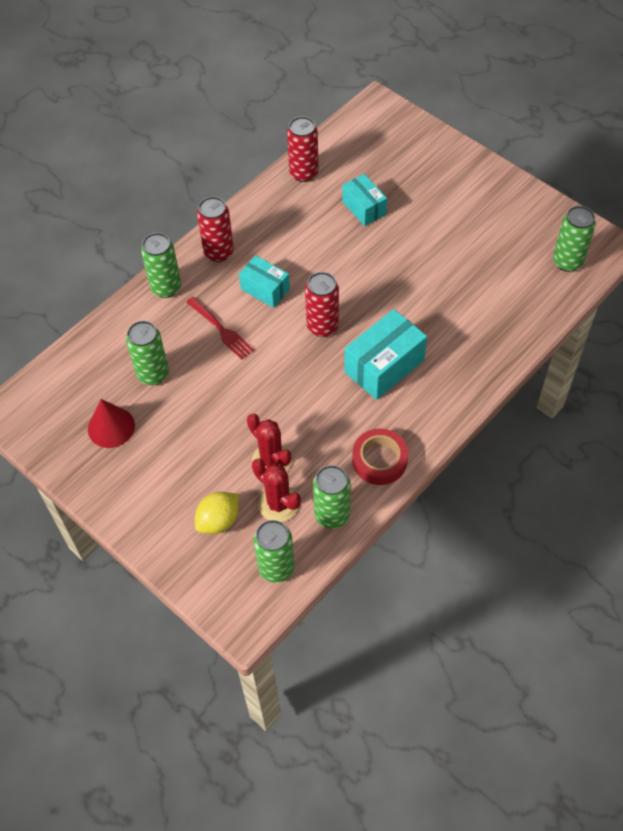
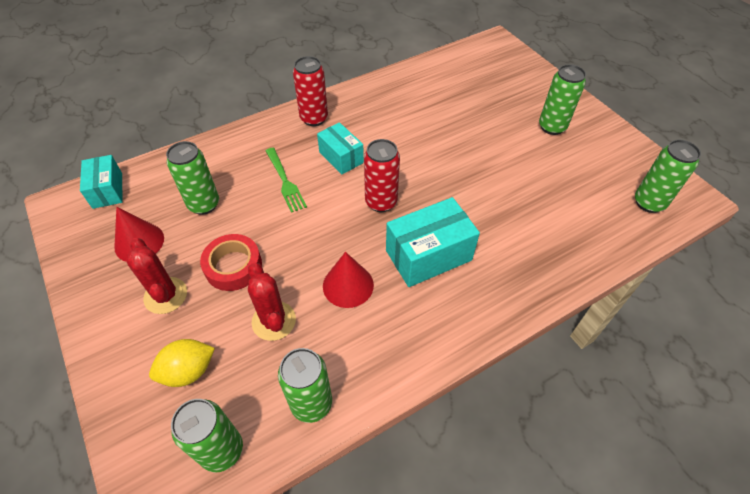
camera: 15 degrees right, 5 degrees down
green can [141,233,181,298] -> green can moved to [539,64,586,135]
red fork [186,297,254,360] -> green fork [266,148,307,213]
red cactus [252,459,301,522] -> red cactus moved to [127,238,187,314]
red can [287,116,319,182] -> none
turquoise box [342,174,387,226] -> turquoise box moved to [80,155,122,209]
red tape [352,429,408,485] -> red tape moved to [200,234,262,291]
none -> red cone [323,252,374,308]

